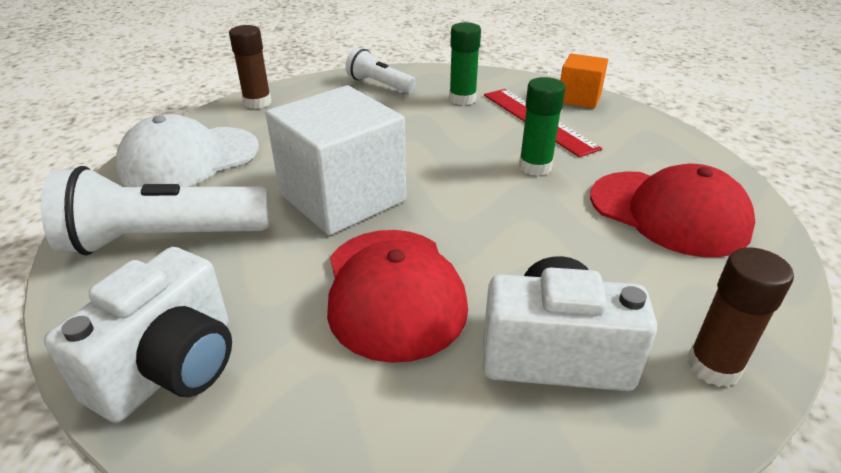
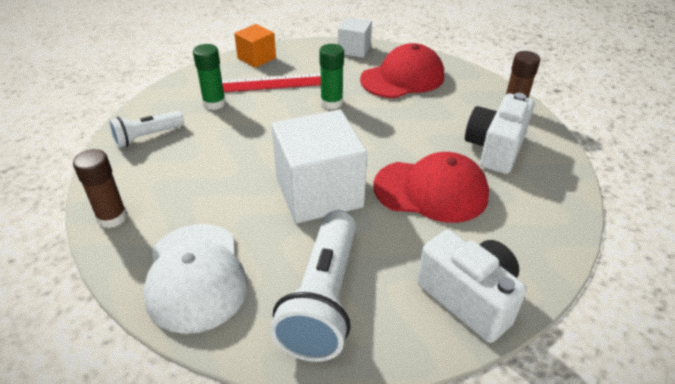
camera: 70 degrees left, 5 degrees up
none -> white cube [338,17,372,58]

